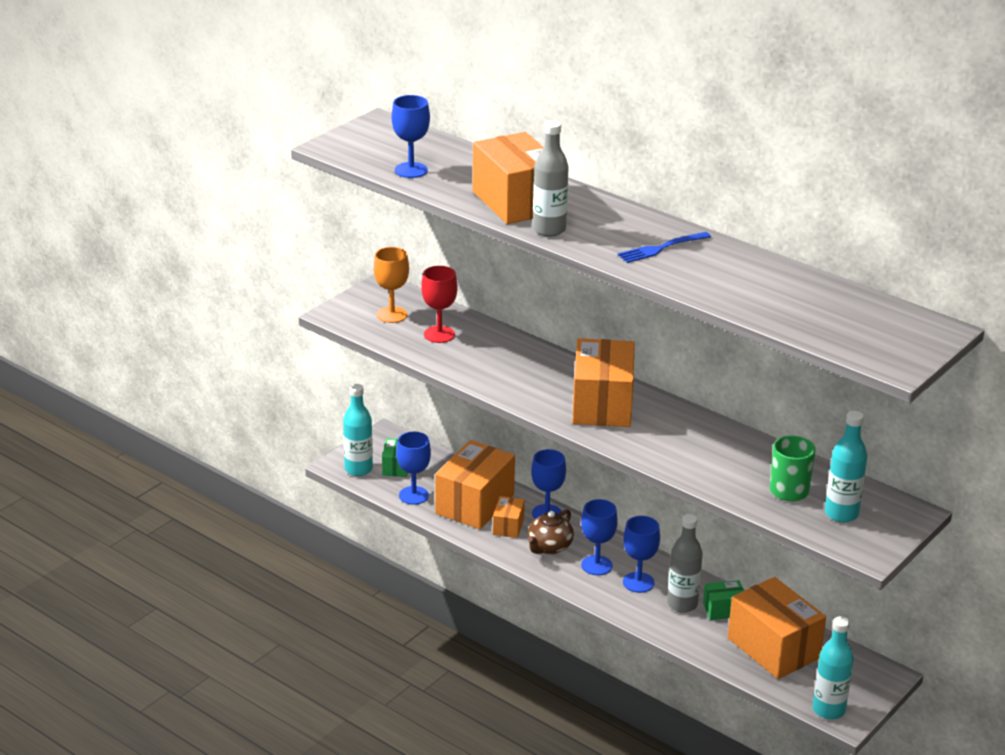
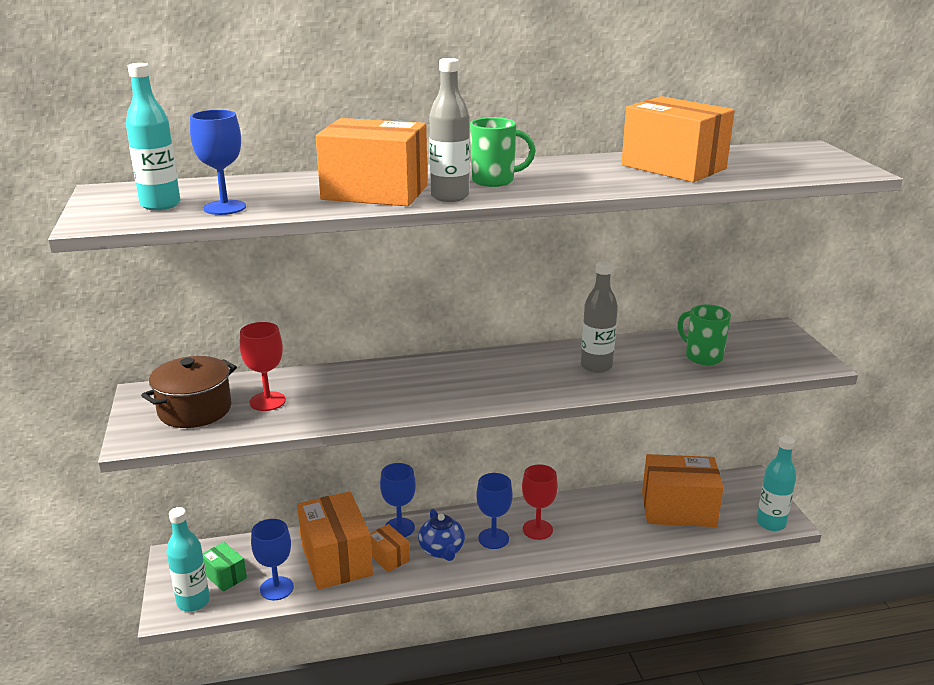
camera: 50 degrees left, 5 degrees down
orange goblet [374,247,409,323] -> brown pot [141,356,237,428]
brown teapot [528,509,574,554] -> blue teapot [418,509,465,561]
orange box [572,338,635,427] -> orange box moved to [621,96,735,182]
blue fork [618,232,711,263] -> none
blue goblet [623,516,660,593] -> red goblet [522,464,558,540]
grey bottle [667,514,703,612] -> grey bottle moved to [581,261,618,373]
green box [703,580,744,620] -> none
turquoise bottle [825,411,867,522] -> turquoise bottle moved to [126,63,180,210]
none -> green mug [470,117,535,187]

